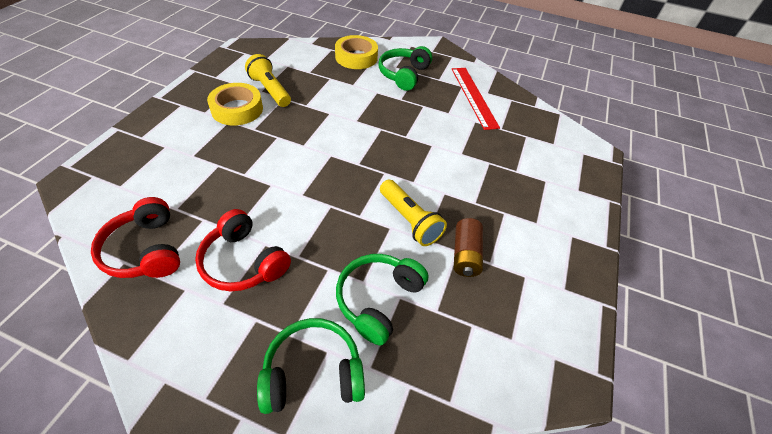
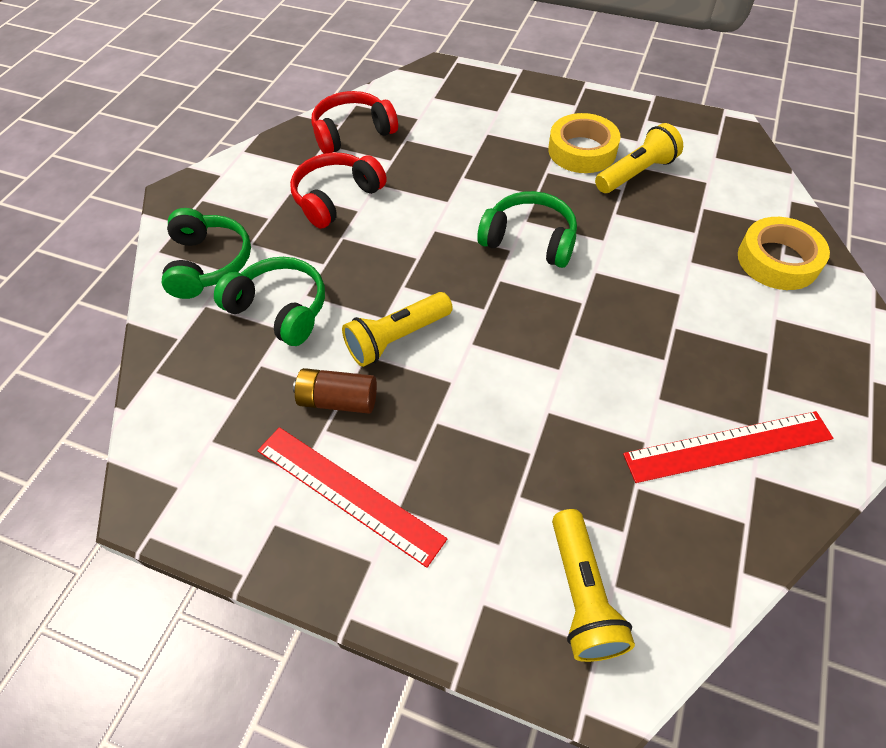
camera: 95 degrees right, 5 degrees up
green headphones [379,46,432,91] -> green headphones moved to [477,191,577,268]
none -> red ruler [257,427,447,568]
none -> yellow flashlight [552,509,635,662]

